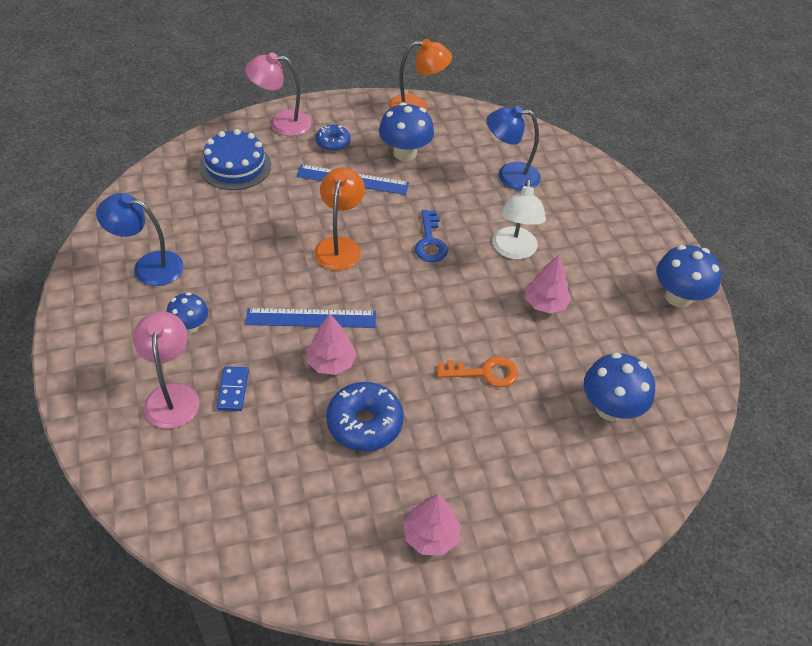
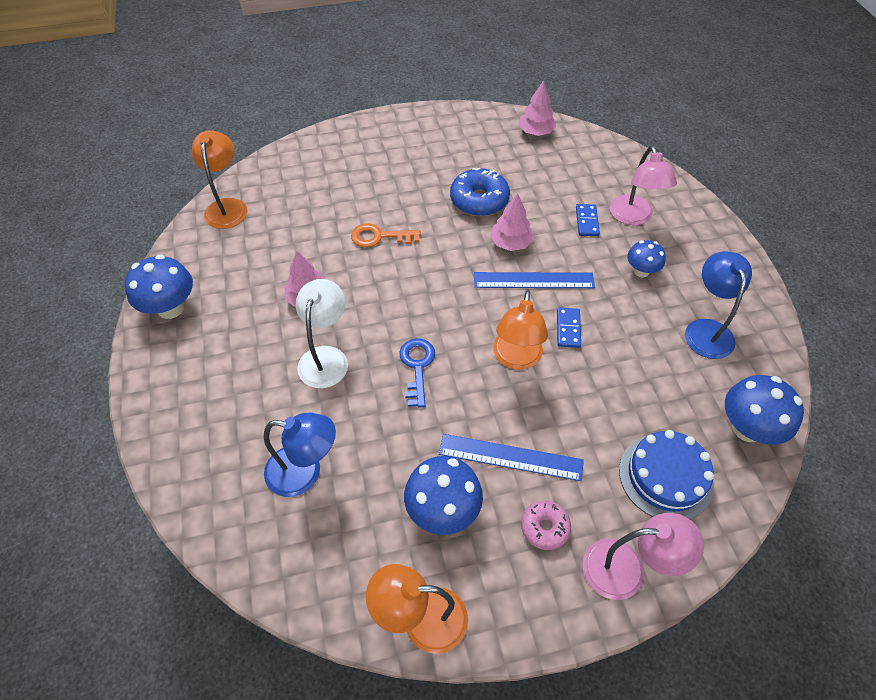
camera: 175 degrees left, 5 degrees up
blue lamp [96,193,183,286] -> blue lamp turned 105 degrees counterclockwise [685,251,752,359]
blue donut [316,125,350,152] -> pink donut [521,501,571,550]
pink tree [403,494,461,556] -> pink tree moved to [518,81,556,136]
blue mushroom [584,353,655,421] -> blue mushroom moved to [725,375,804,445]
none -> orange lamp [192,130,247,229]
none -> blue domino [557,307,581,348]

